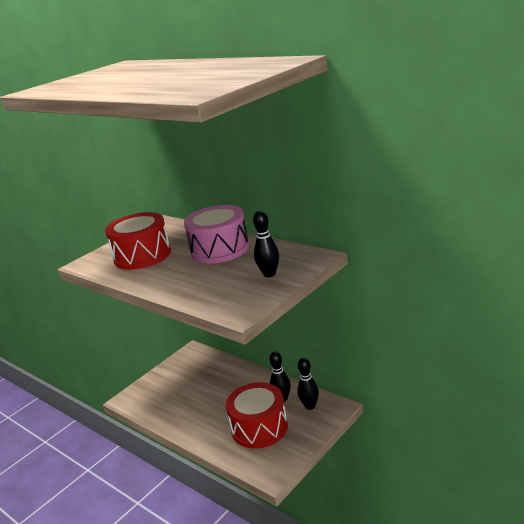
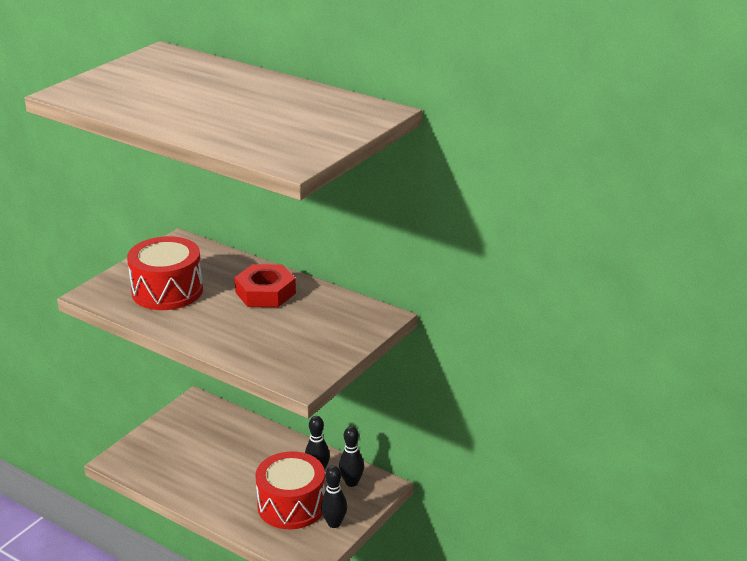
camera: 10 degrees left, 5 degrees up
pink drum [184,205,249,264] -> red nut [234,264,296,307]
black bowling pin [253,211,279,277] -> black bowling pin moved to [321,466,347,528]

